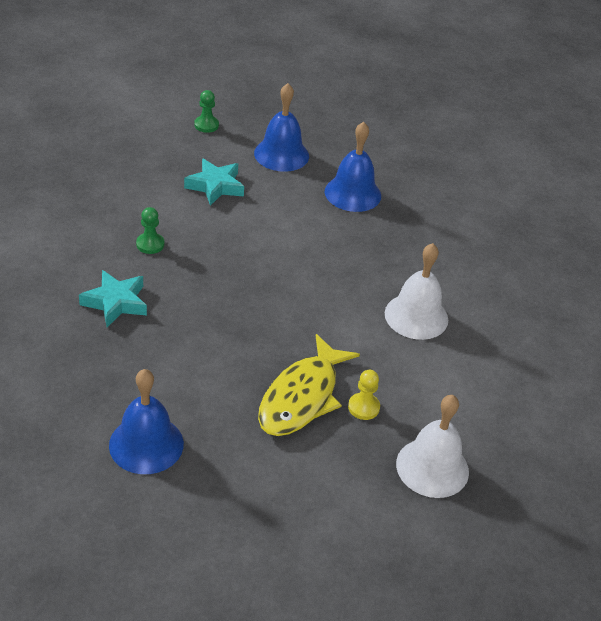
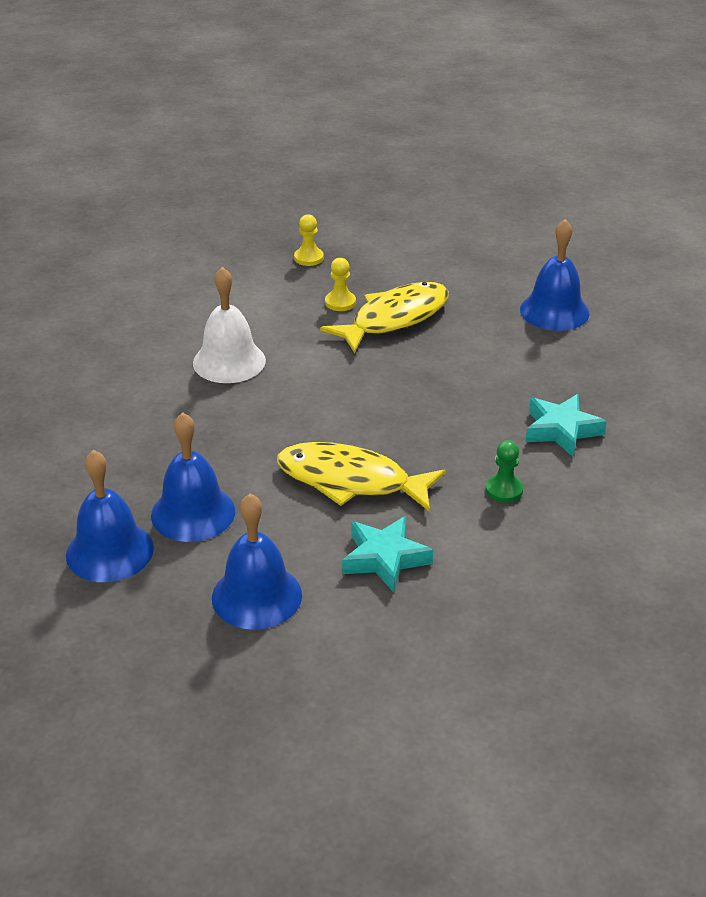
camera: 155 degrees left, 5 degrees down
green pawn [194,90,219,133] -> none
white bell [396,395,469,498] -> yellow pawn [294,214,324,266]
none -> blue bell [66,450,154,582]
none -> yellow fish [277,442,446,512]

